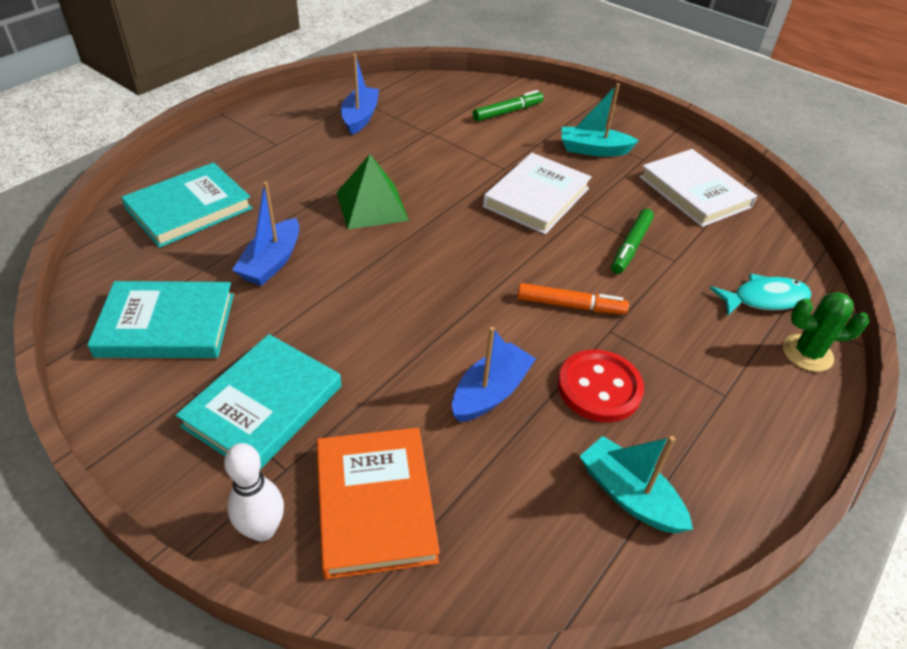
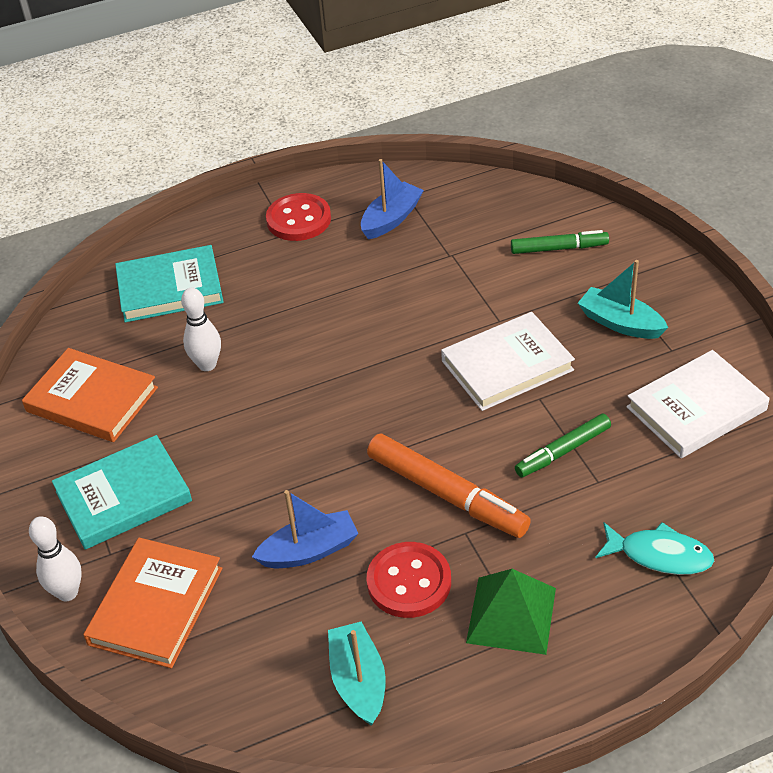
camera: 35 degrees right, 0 degrees up
turquoise book [87,281,234,358] -> orange book [22,348,158,442]
blue boat [232,181,299,286] -> white bowling pin [181,288,221,371]
green pyramid [336,154,409,230] -> green pyramid moved to [466,569,556,655]
orange marker [518,283,629,314] -> orange marker [367,434,531,538], size x1.61
white book [639,149,757,227] -> white book turned 60 degrees clockwise [626,350,770,458]
green cactus [783,292,869,372] -> none
none -> red button [266,193,331,241]

